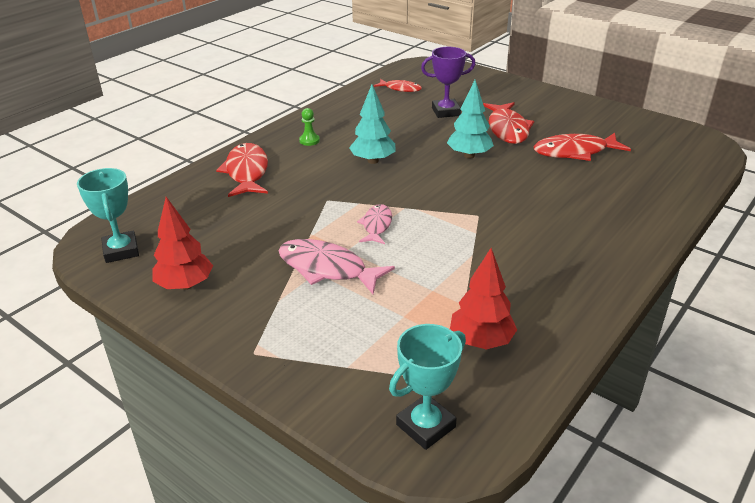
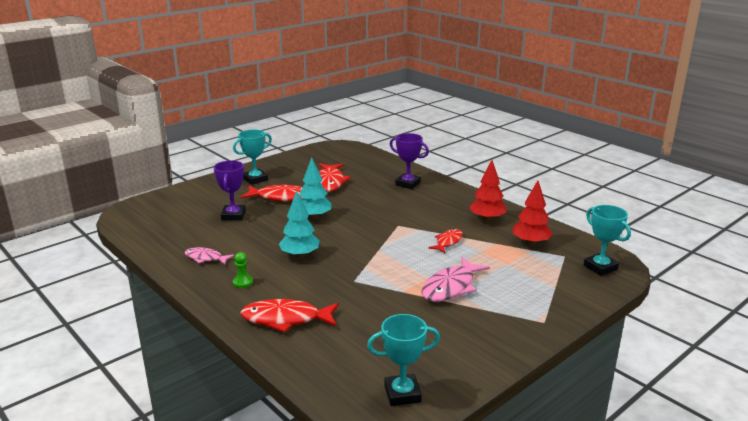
camera: 80 degrees left, 10 degrees down
red tree [152,197,213,290] -> red tree moved to [469,160,506,221]
pink fish [357,204,392,244] -> pink fish moved to [184,247,234,265]
red fish [374,79,422,92] -> red fish moved to [428,229,463,253]
none -> turquoise trophy [233,129,272,185]
none -> purple trophy [390,133,429,189]

